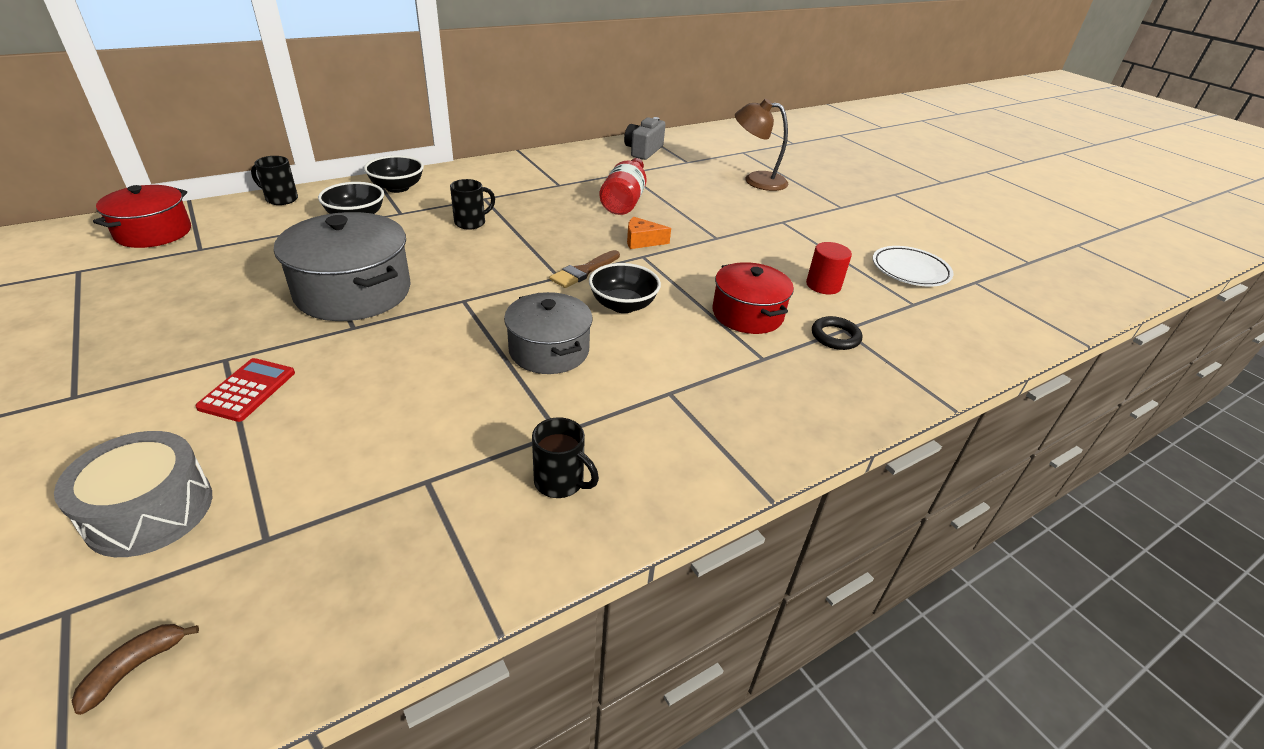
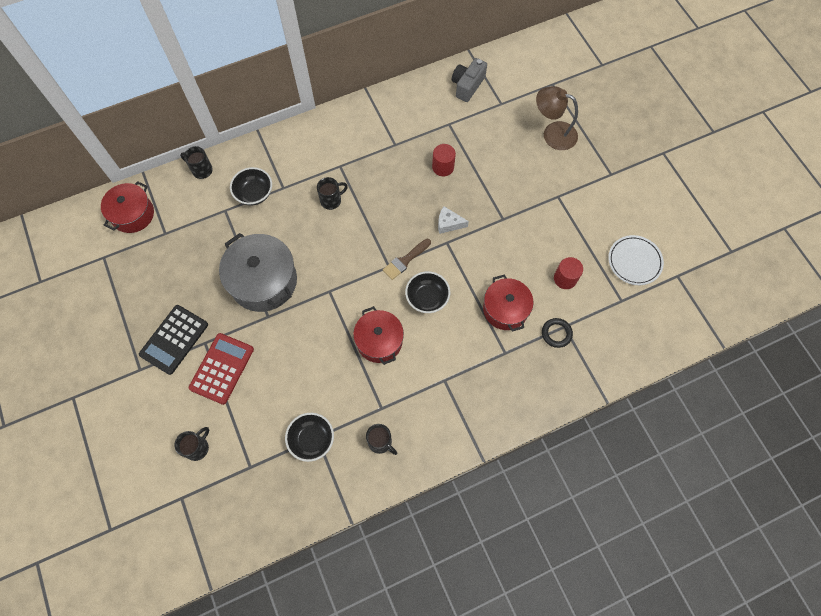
camera: 10 degrees right, 30 degrees up
grey drum [54,431,212,557] -> black mug [174,427,209,461]
brown banana [72,624,199,715] -> none
red calculator [195,358,295,422] -> red calculator [189,333,254,405], size x1.52
black bowl [364,155,424,193] -> black bowl moved to [285,413,334,462]
grey pot [504,292,593,374] -> red pot [353,306,404,365]
red bottle [599,158,647,215] -> red cylinder [432,144,456,176]
orange cheese [627,217,671,249] -> white cheese [438,206,469,234]
none -> black calculator [139,305,208,375]

